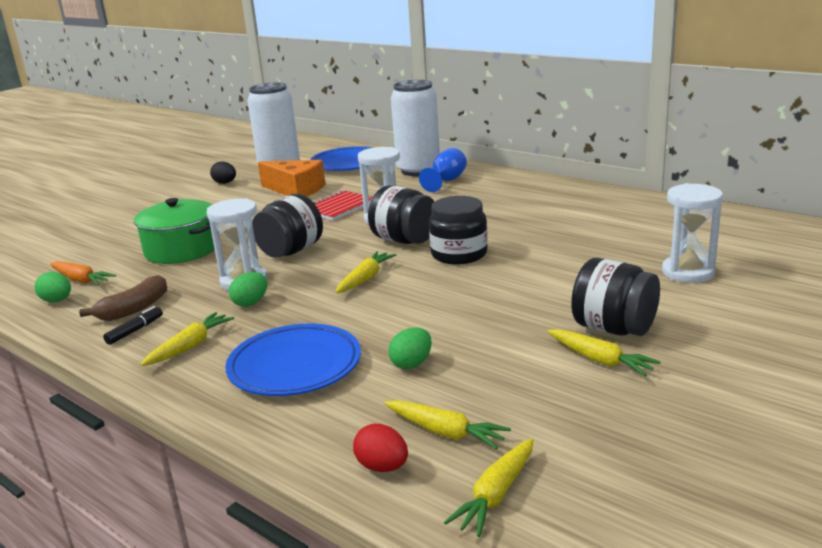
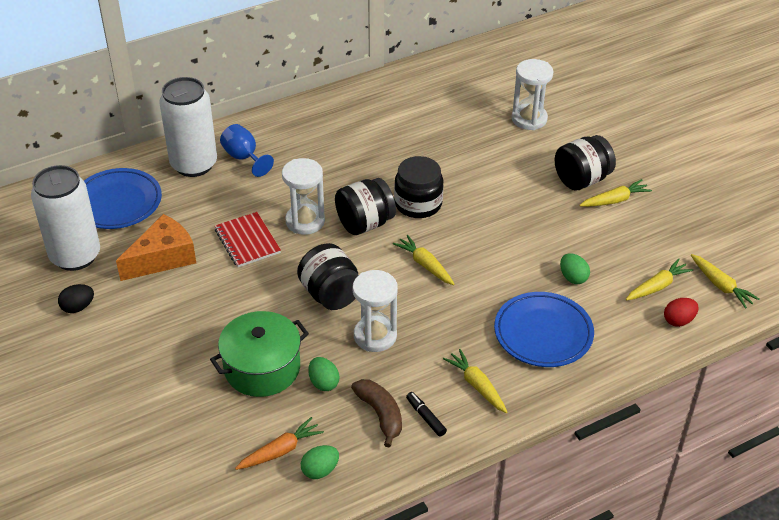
camera: 70 degrees left, 20 degrees up
green egg [229,272,267,307] -> green egg moved to [308,357,339,391]

